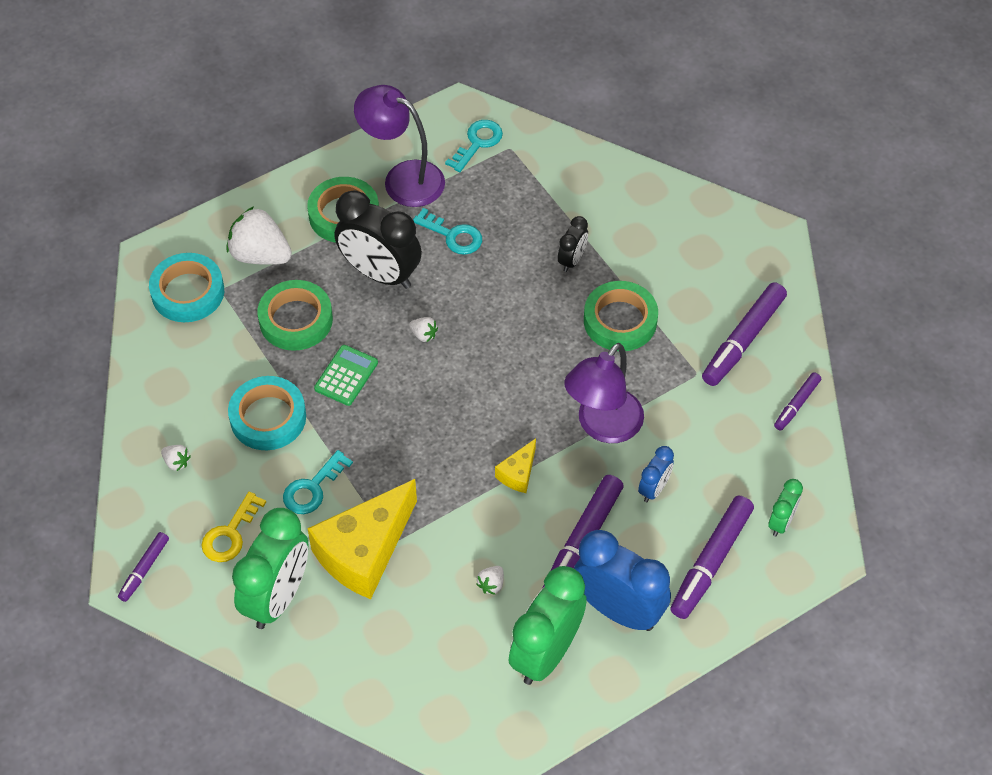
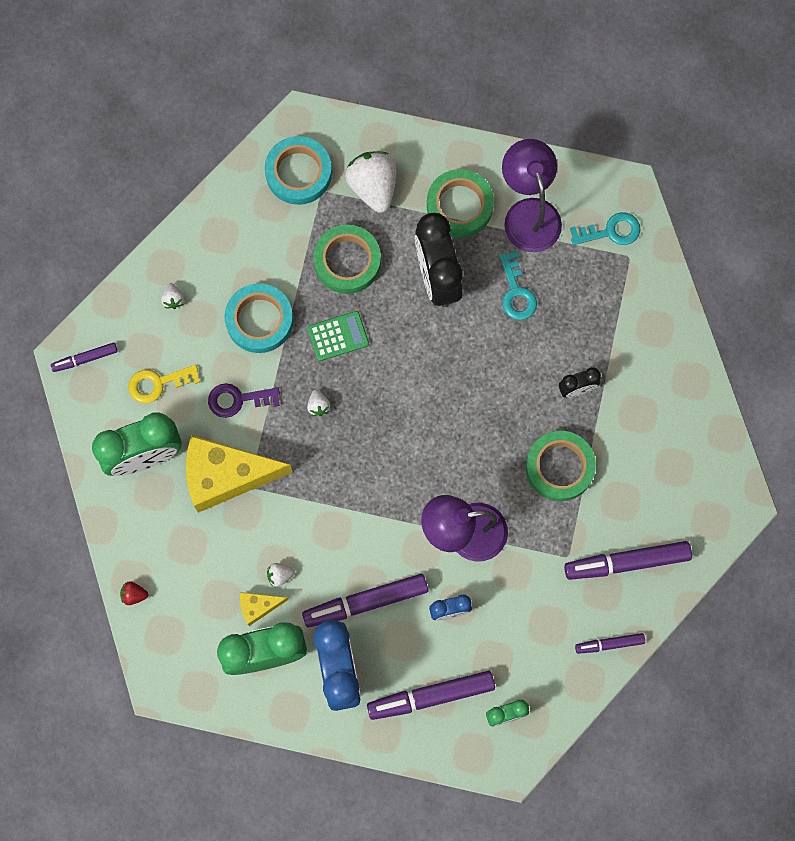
camera: 45 degrees right, 20 degrees up
turquoise key [283,450,353,514] -> purple key [208,383,280,418]
white strawberry [409,317,438,342] -> white strawberry moved to [307,390,330,416]
yellow cheese [495,438,536,493] -> yellow cheese moved to [240,592,289,626]
none -> red strawberry [120,581,149,605]

